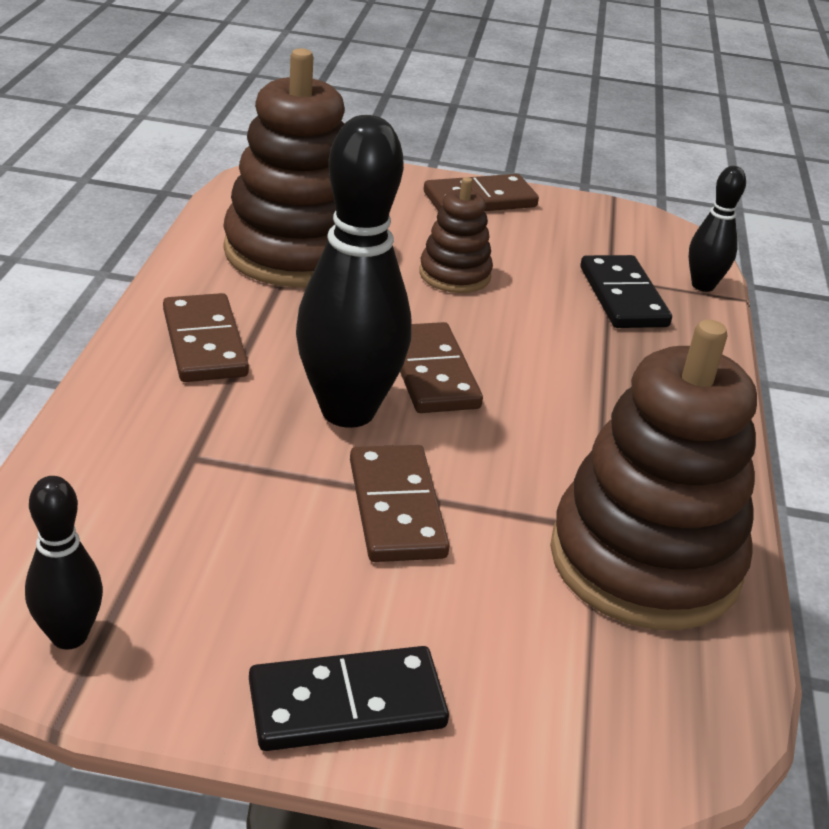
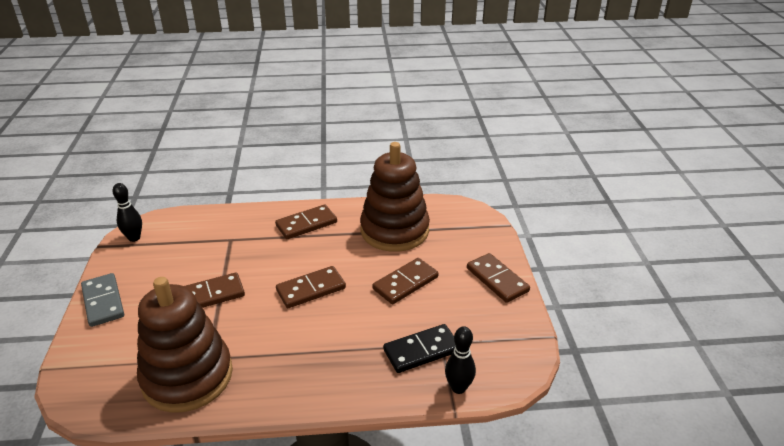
camera: 80 degrees right, 0 degrees up
black domino [249,646,449,751] -> grey domino [81,273,124,327]
black bowling pin [296,115,412,428] -> none
brown stacking toy [419,177,493,293] -> brown domino [373,258,439,304]

